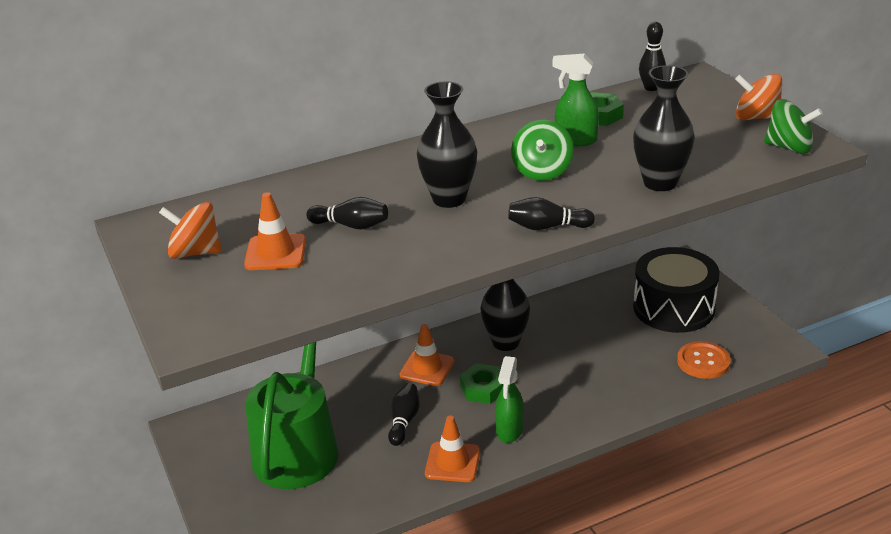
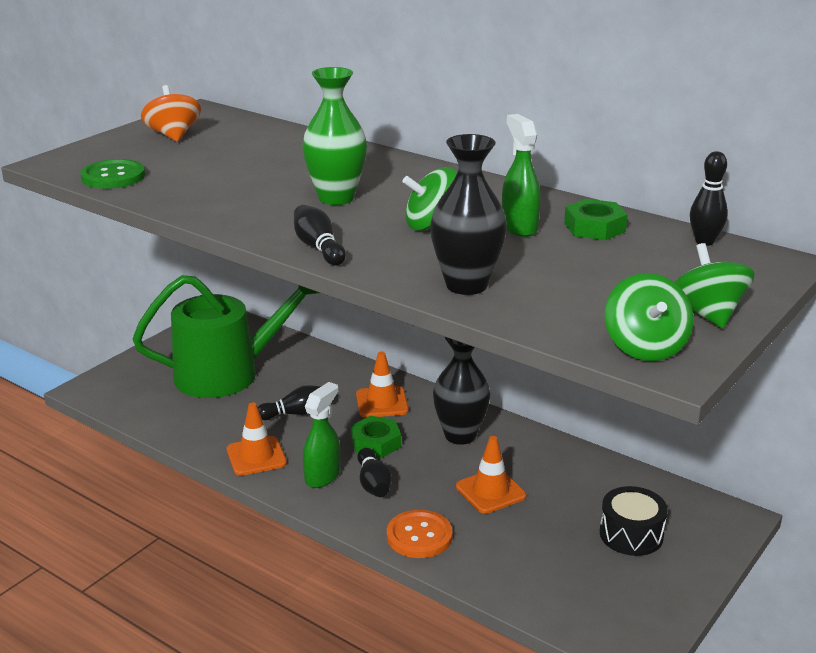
camera: 60 degrees right, 5 degrees down
orange traffic cone [244,192,306,270] -> orange traffic cone moved to [456,436,526,514]
black bowling pin [306,197,388,229] -> black bowling pin moved to [357,448,392,497]
black vase [417,81,477,208] -> green vase [302,67,367,205]
green spray bottle [495,356,524,443] -> green spray bottle turned 135 degrees clockwise [303,382,340,488]
black drum [633,247,719,333] -> black drum [600,486,668,556], size x0.58
orange button [677,341,731,379] -> orange button moved to [387,510,453,558]
orange spinning top [735,74,782,120] -> green spinning top [675,243,755,328]
none -> green button [80,159,145,189]

